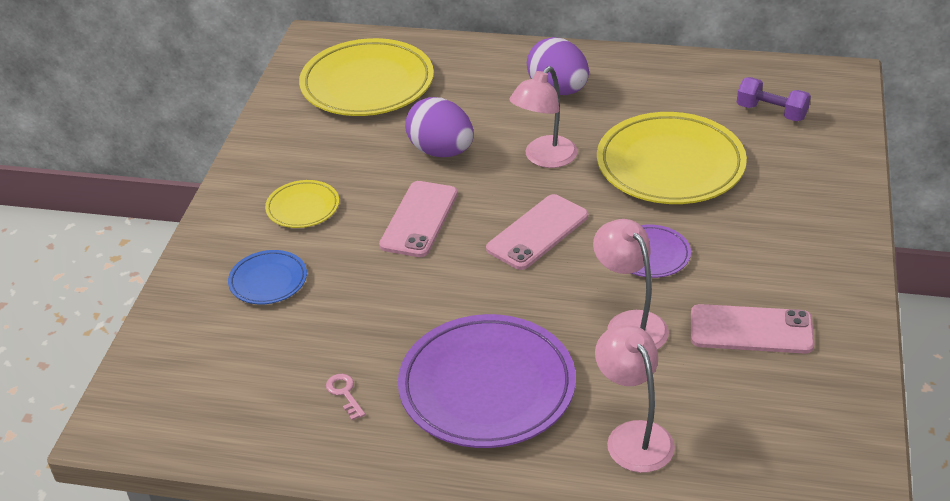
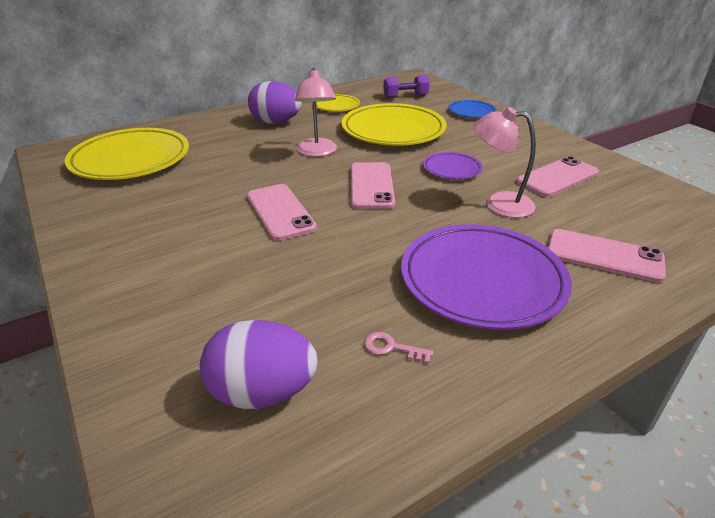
camera: 45 degrees left, 5 degrees down
blue plate [228,250,307,304] -> blue plate moved to [448,100,497,118]
yellow plate [265,180,339,228] -> yellow plate moved to [316,94,360,112]
purple egg [405,97,474,157] -> purple egg moved to [200,320,318,409]
pink lamp [595,325,675,473] -> pink phone [548,229,666,283]

